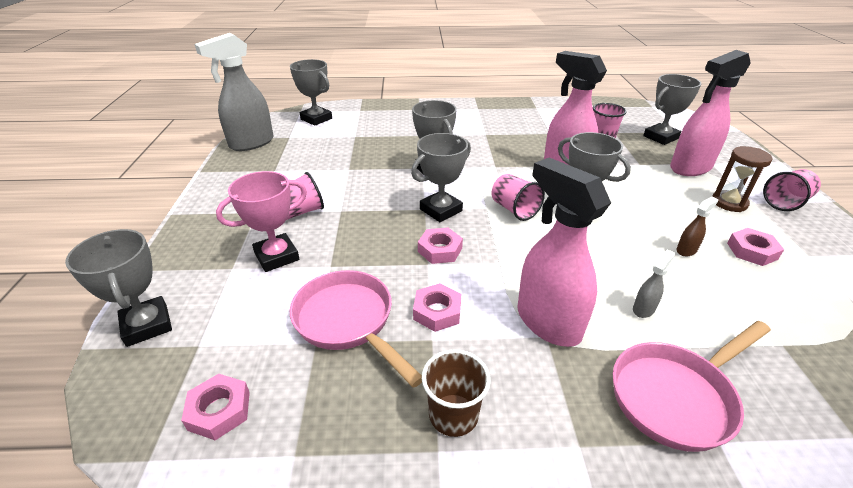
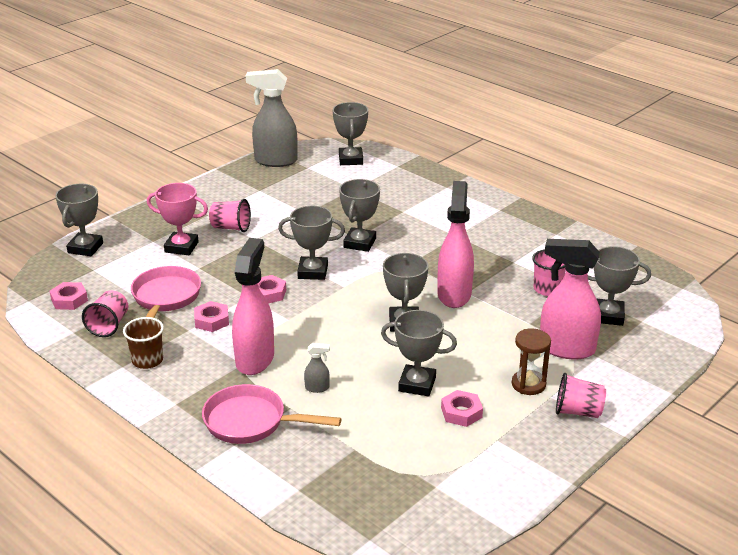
camera: 45 degrees right, 5 degrees down
pink cup [492,174,545,221] -> pink cup moved to [82,290,128,337]
brown spray bottle [676,197,718,256] -> grey trophy [381,310,457,396]

